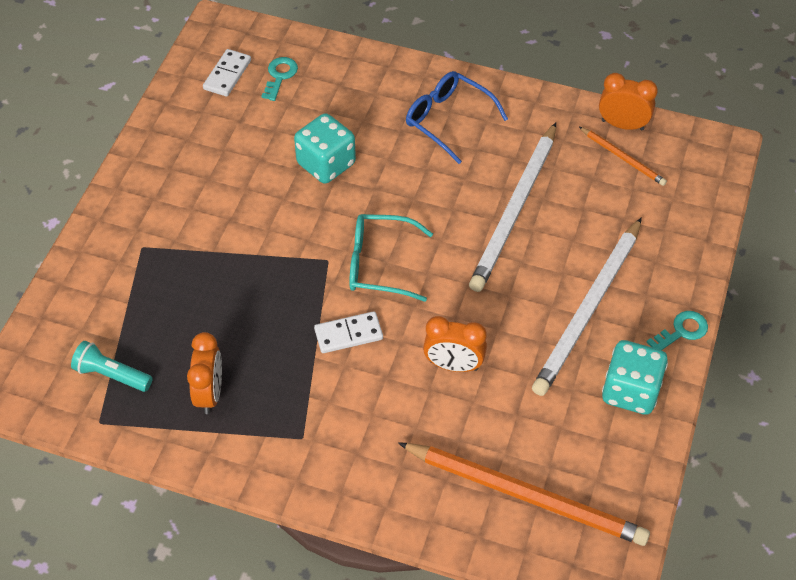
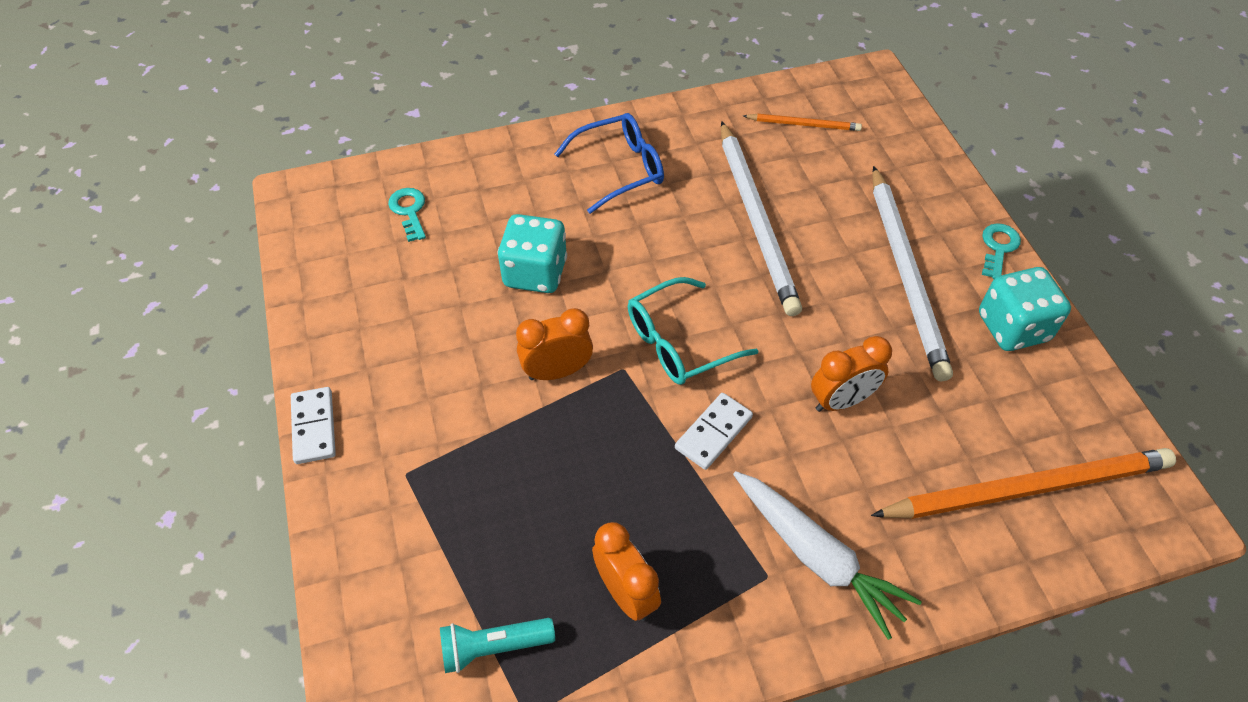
camera: 35 degrees left, 0 degrees up
white domino [203,49,251,97] -> white domino moved to [291,387,336,464]
blue glasses [406,71,508,164] -> blue glasses turned 150 degrees clockwise [555,113,664,214]
orange clock [599,73,658,131] -> orange clock moved to [516,308,593,380]
none -> white carrot [733,471,922,640]

